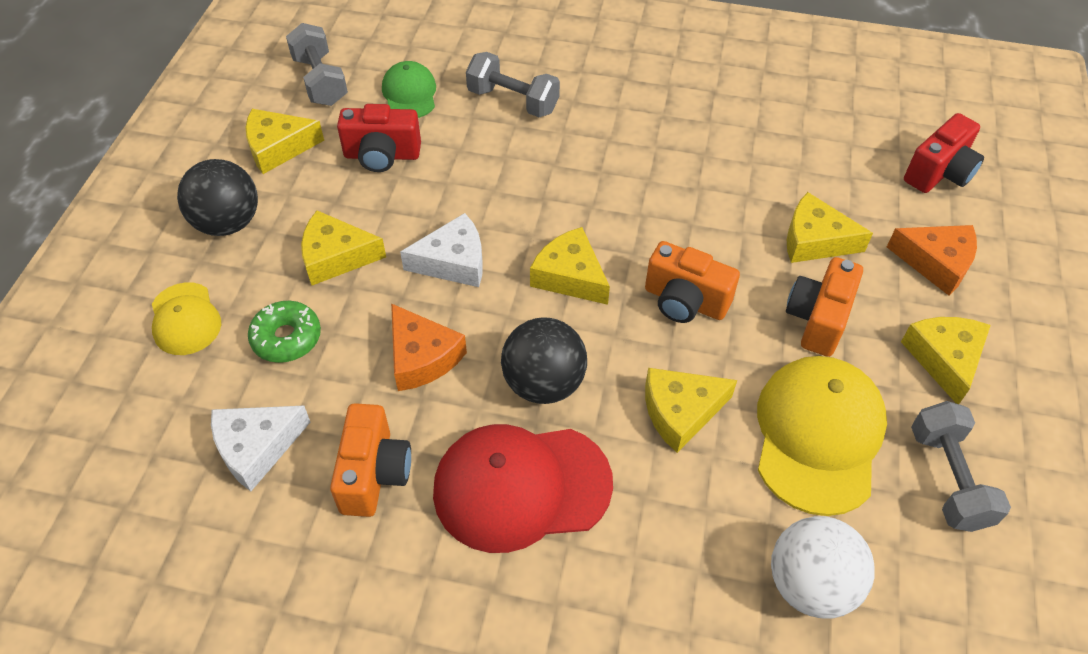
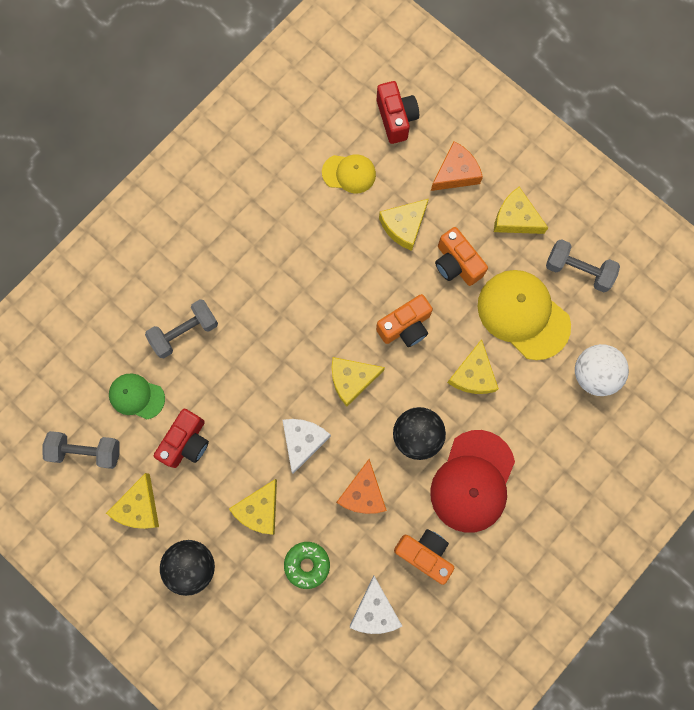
camera: 60 degrees left, 25 degrees up
yellow cap [152,282,221,355] -> yellow cap moved to [322,154,376,193]
orange cheese [391,303,467,391] -> orange cheese turned 105 degrees clockwise [336,459,387,514]

